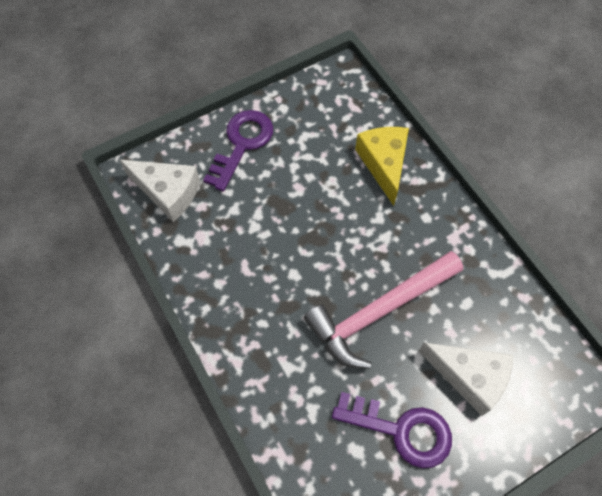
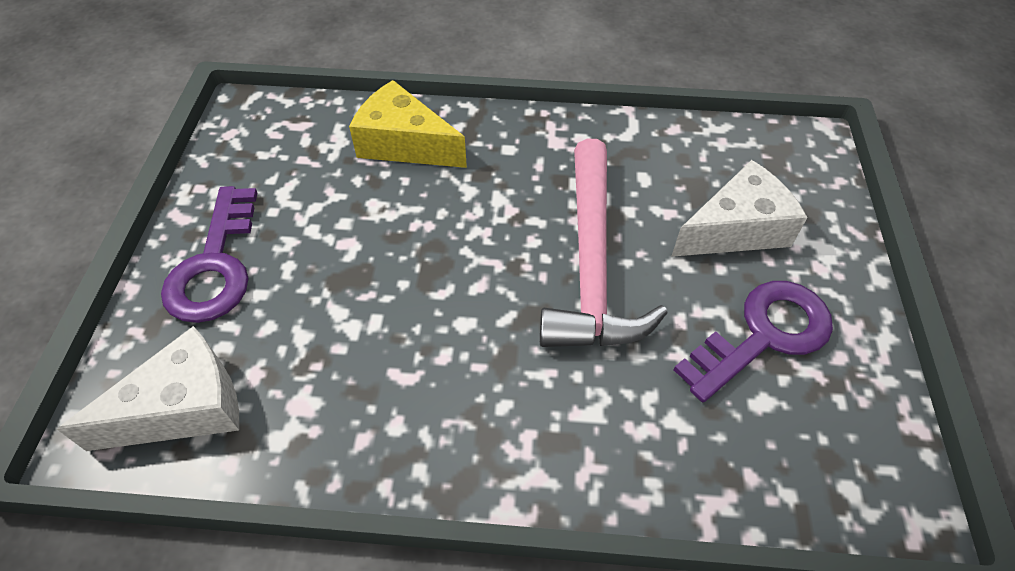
camera: 55 degrees left, 10 degrees down
purple key [203,110,273,191] -> purple key turned 150 degrees counterclockwise [161,186,257,323]

